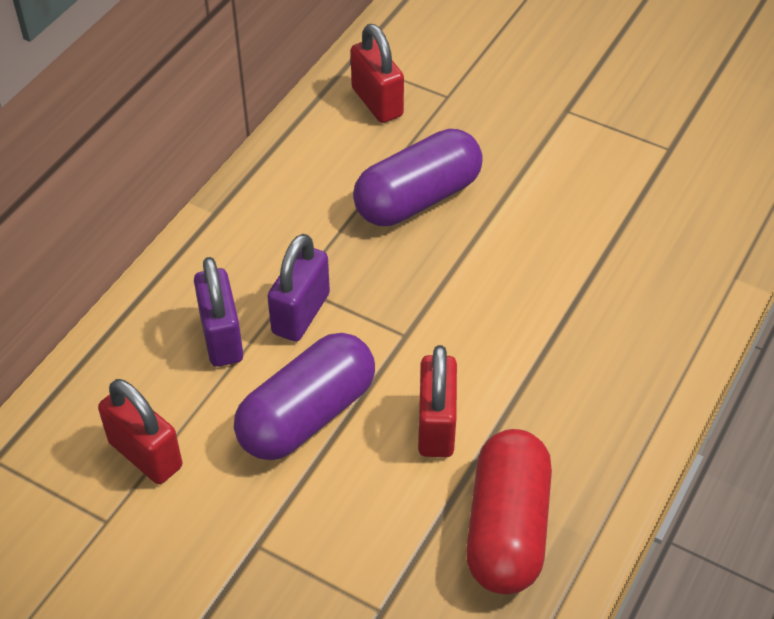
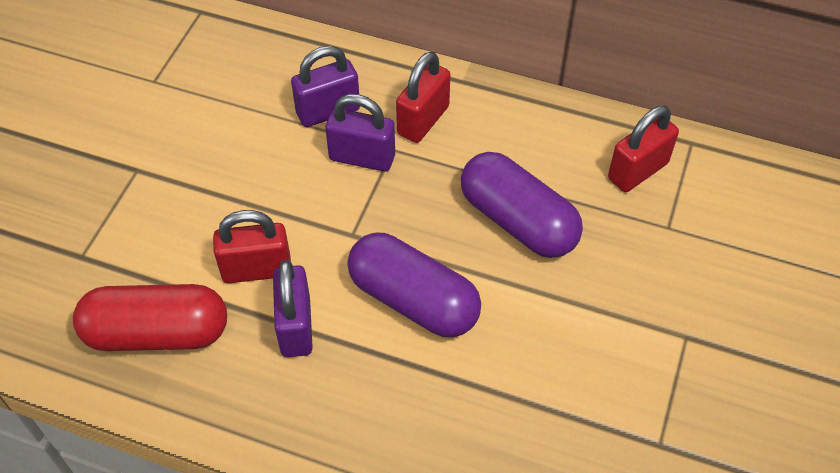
camera: 80 degrees right, 5 degrees up
red padlock [98,379,182,484] -> red padlock moved to [396,51,450,143]
purple capsule [234,333,375,460] -> purple capsule moved to [347,233,481,338]
none -> purple padlock [273,260,313,357]

